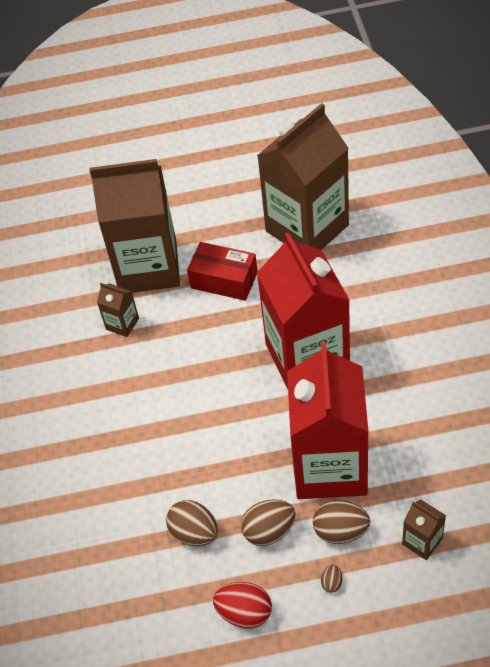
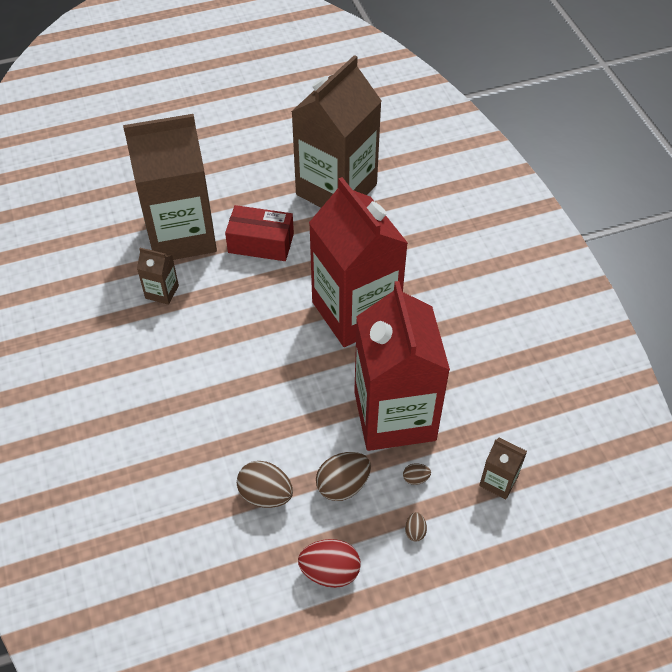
camera: 15 degrees left, 0 degrees up
brown egg [313,500,370,544] -> brown egg [403,463,431,485], size x0.48

